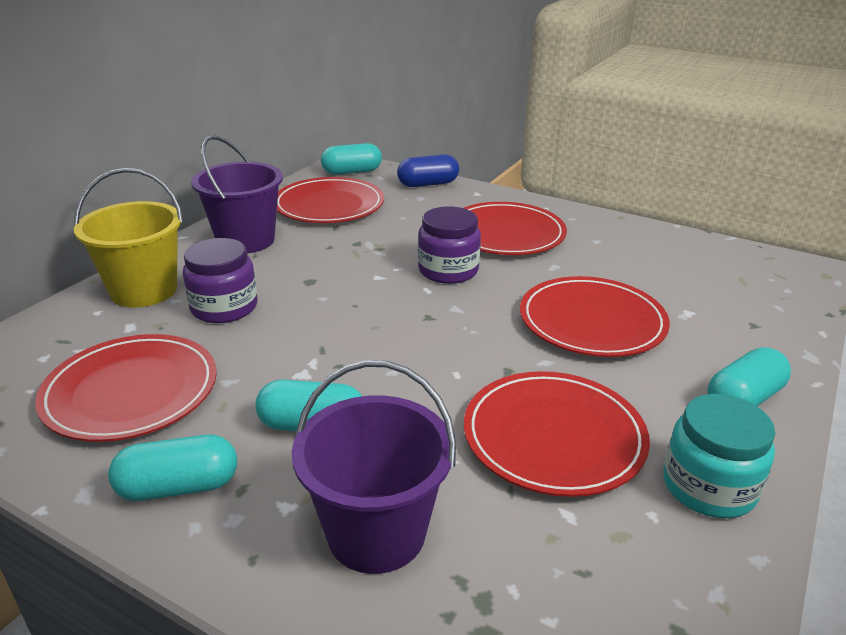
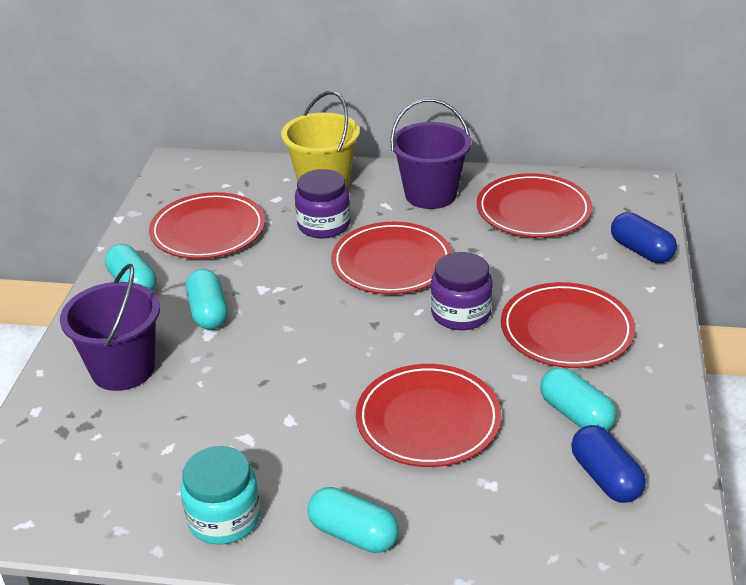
camera: 70 degrees right, 5 degrees up
turquoise capsule [321,143,382,175] -> turquoise capsule moved to [540,367,616,431]
red plate [464,371,650,497] -> red plate moved to [331,222,452,294]
none -> blue capsule [571,425,646,503]

